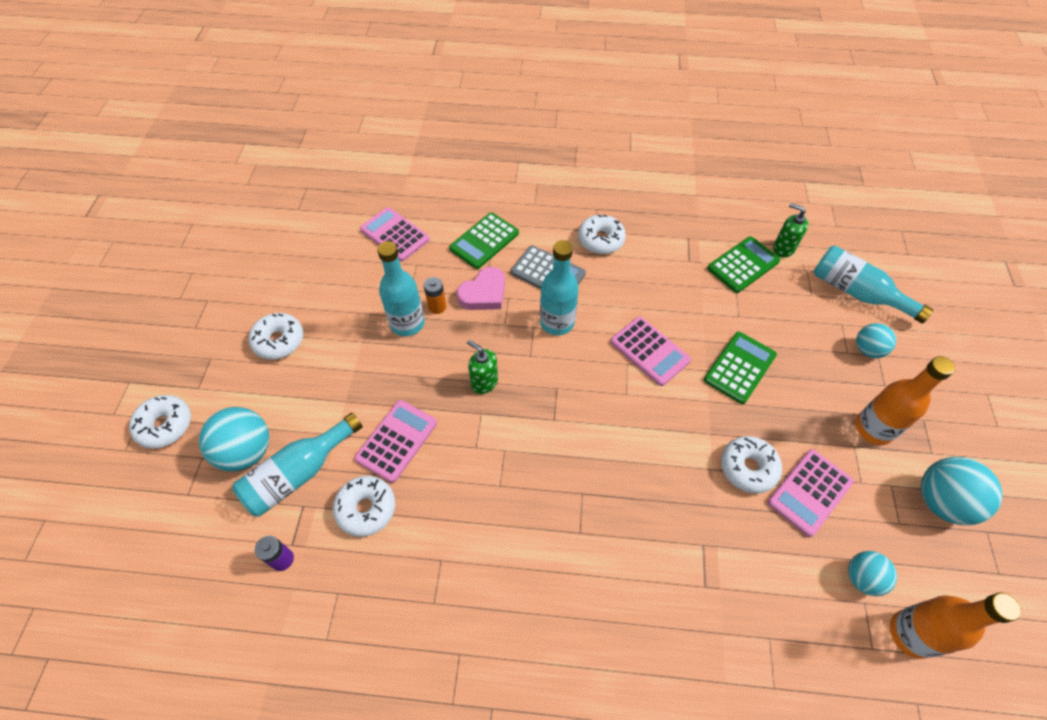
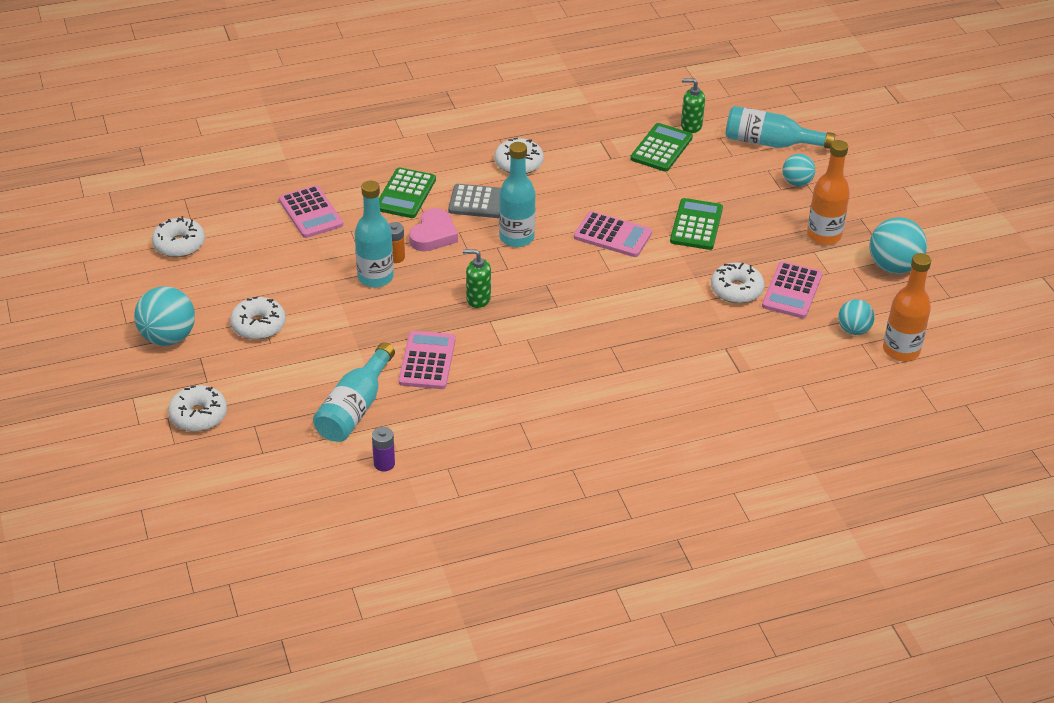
camera: 25 degrees left, 15 degrees down
turquoise ball [199,407,269,472] -> turquoise ball moved to [134,287,195,346]
white donut [333,476,395,537] -> white donut moved to [152,216,205,257]
pink calculator [360,207,430,261] -> pink calculator turned 135 degrees counterclockwise [279,185,343,238]

